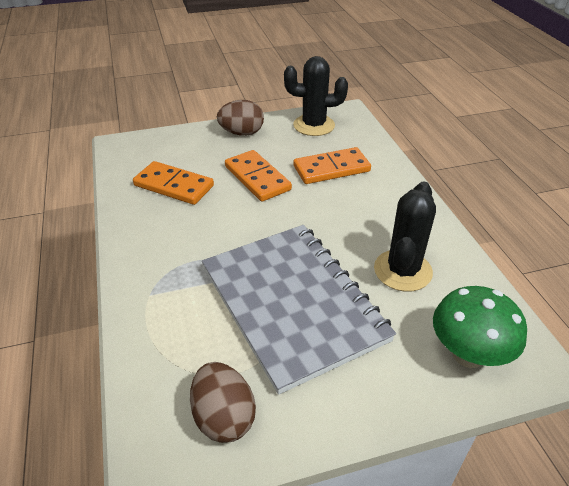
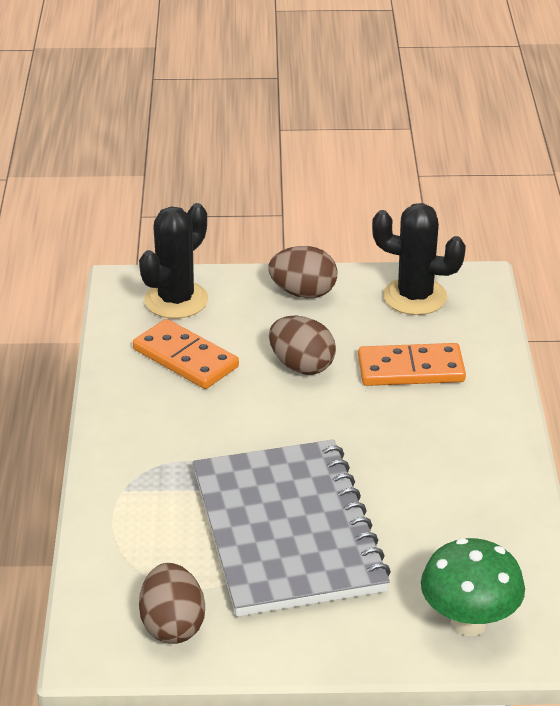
camera: 15 degrees right, 5 degrees down
orange domino [225,150,292,201] -> brown egg [269,315,336,375]
black cactus [374,181,436,292] -> black cactus moved to [139,203,208,319]

